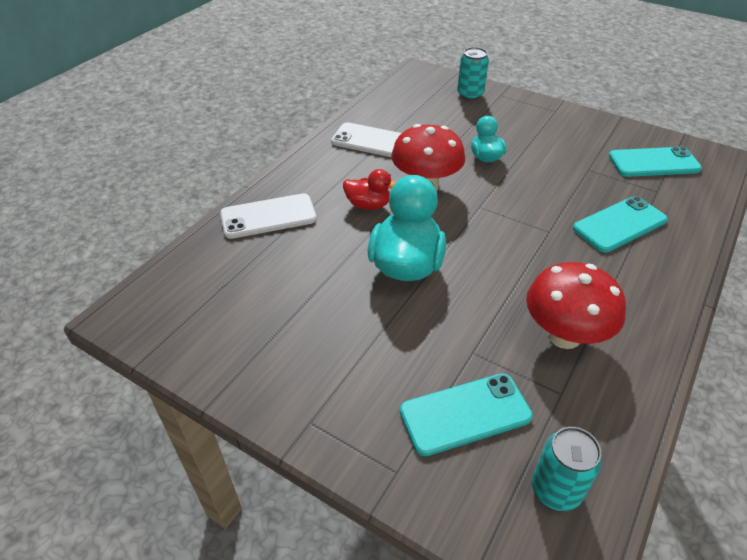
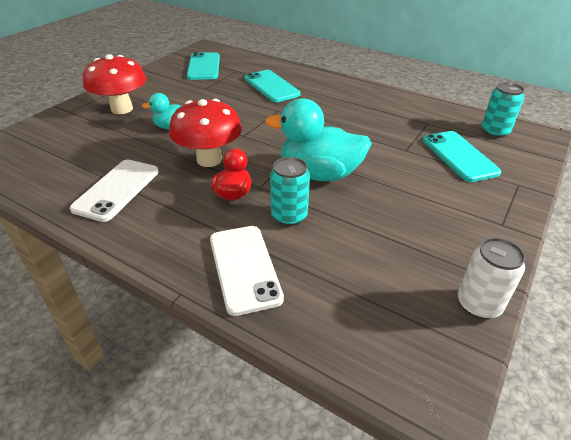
camera: 90 degrees left, 5 degrees down
turquoise can [457,47,489,100] -> turquoise can moved to [270,157,310,226]
red mushroom [526,262,626,349] -> red mushroom moved to [83,54,146,114]
none -> white can [458,238,525,319]

